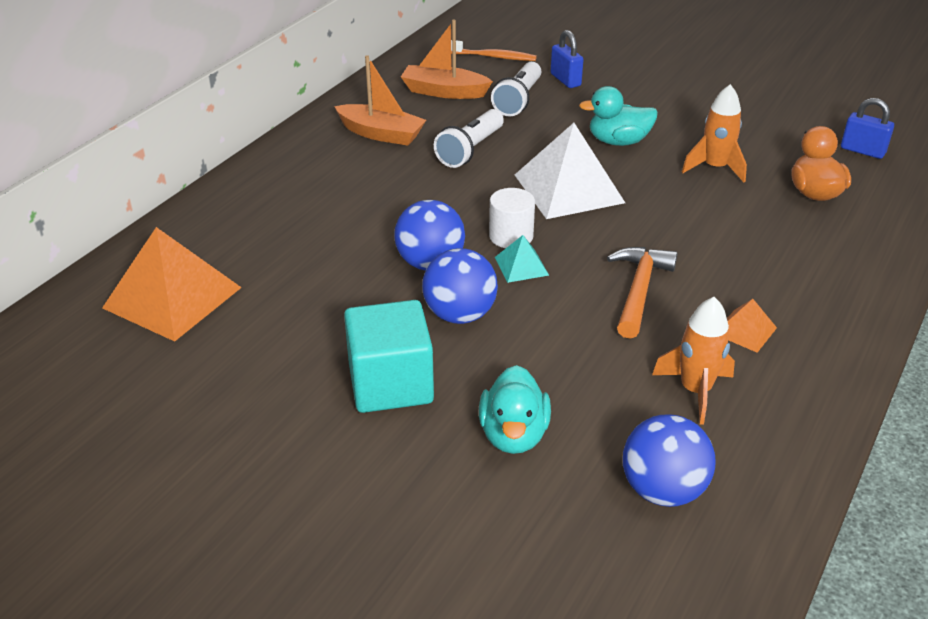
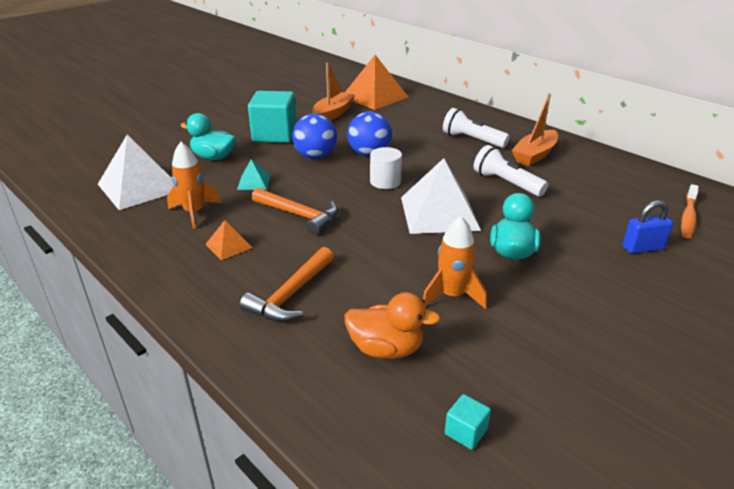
camera: 105 degrees right, 5 degrees down
orange boat [401,20,493,99] -> orange boat moved to [312,63,355,120]
white flashlight [491,62,541,117] -> white flashlight moved to [443,108,510,148]
turquoise pyramid [495,235,549,283] -> turquoise pyramid moved to [237,159,270,190]
blue ball [623,414,716,507] -> white pyramid [98,134,174,210]
blue padlock [841,98,894,159] -> turquoise cube [445,394,491,450]
none -> orange hammer [240,247,334,322]

